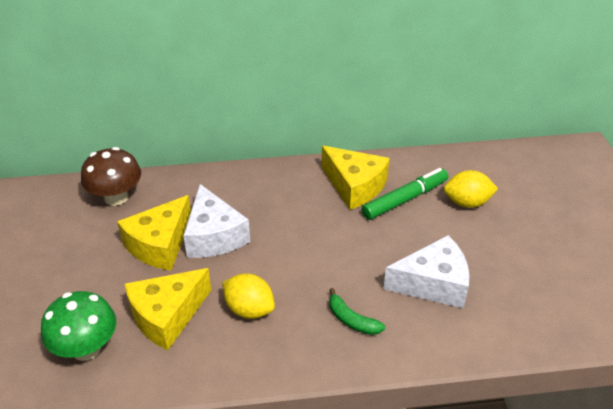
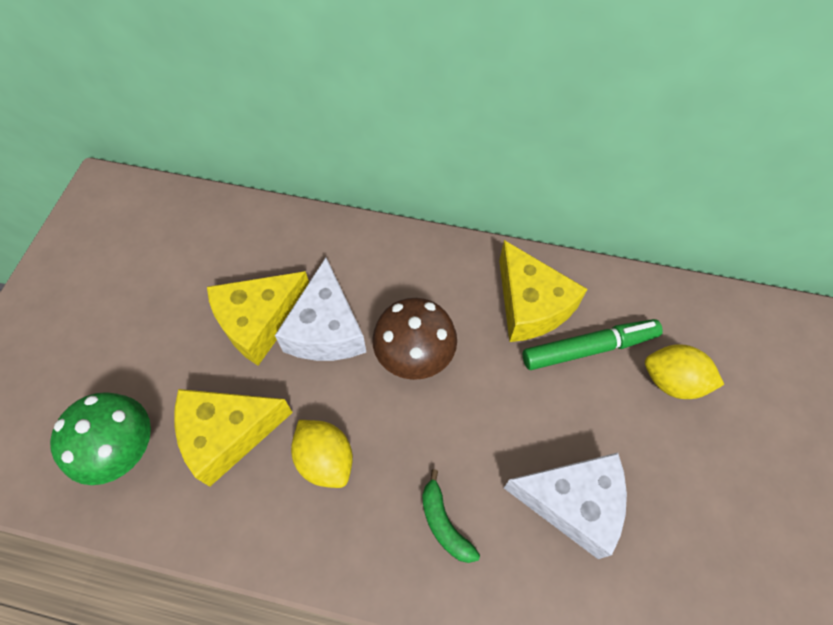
camera: 20 degrees right, 20 degrees up
brown mushroom [81,147,141,206] -> brown mushroom moved to [372,298,457,380]

